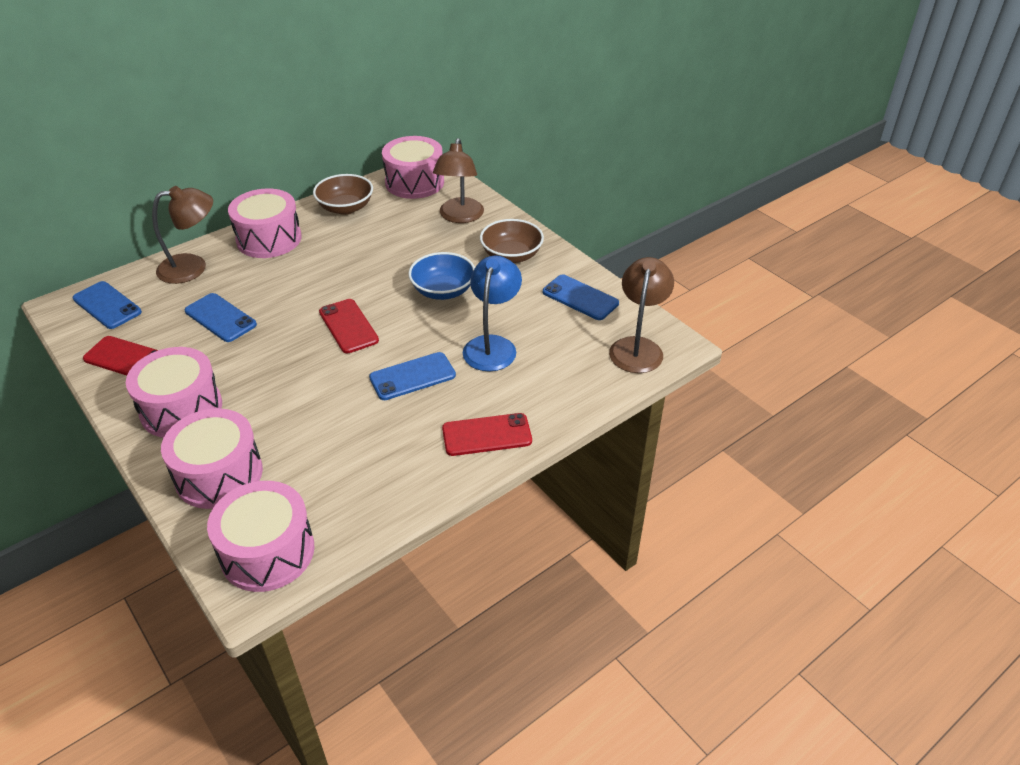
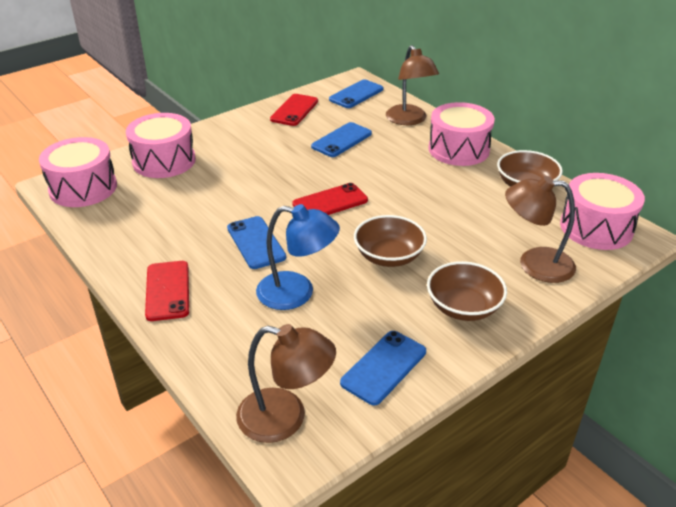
camera: 90 degrees right, 5 degrees down
pink drum [126,347,222,438] -> none
blue bowl [408,252,475,300] -> brown bowl [354,215,427,267]

